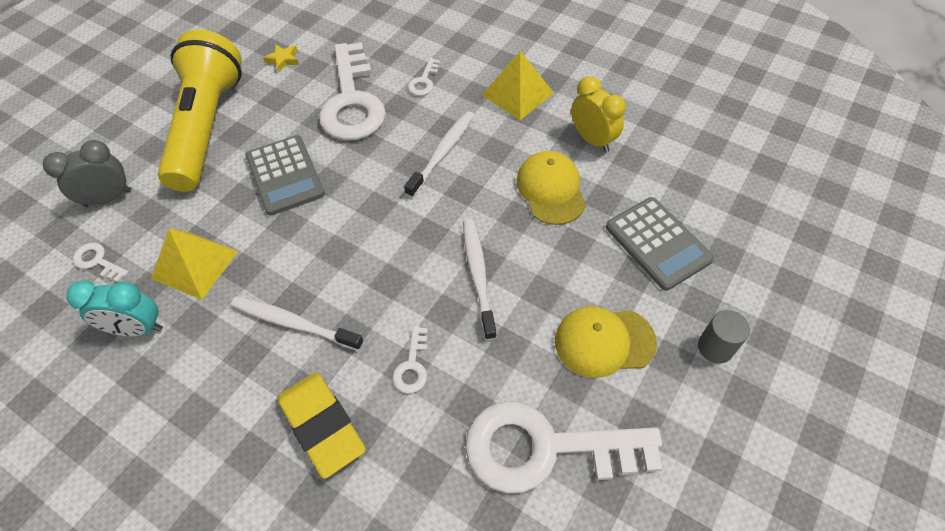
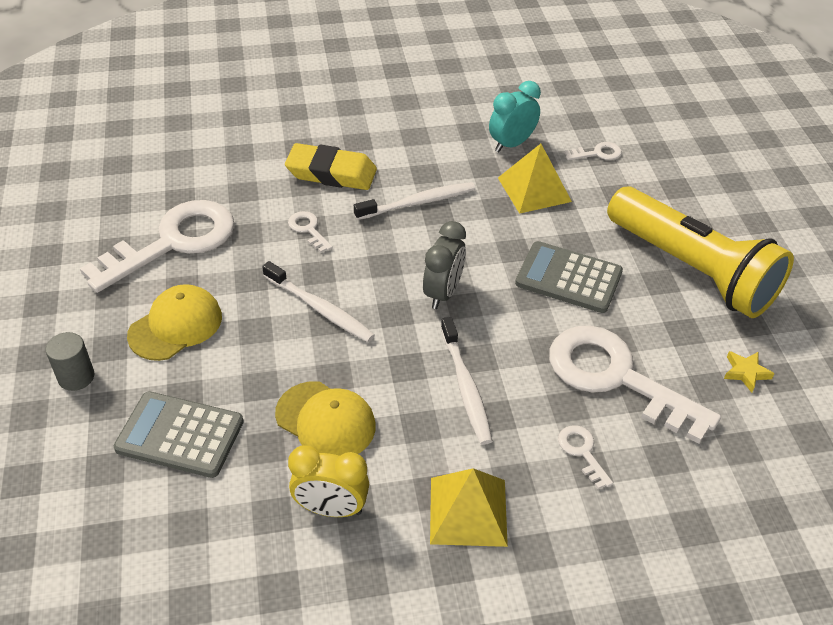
camera: 135 degrees right, 10 degrees down
grey clock [43,140,131,207] -> grey clock moved to [423,221,466,309]

